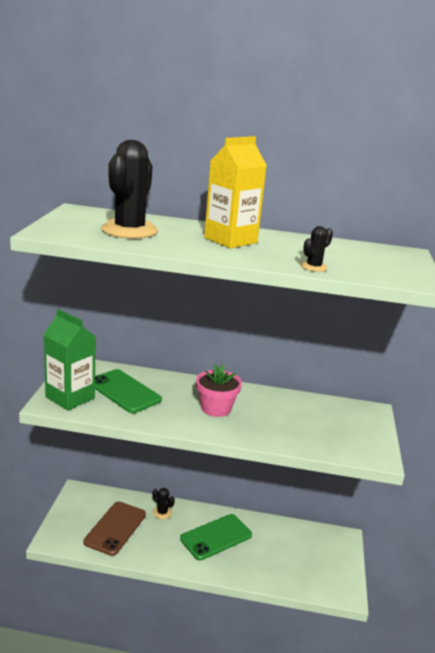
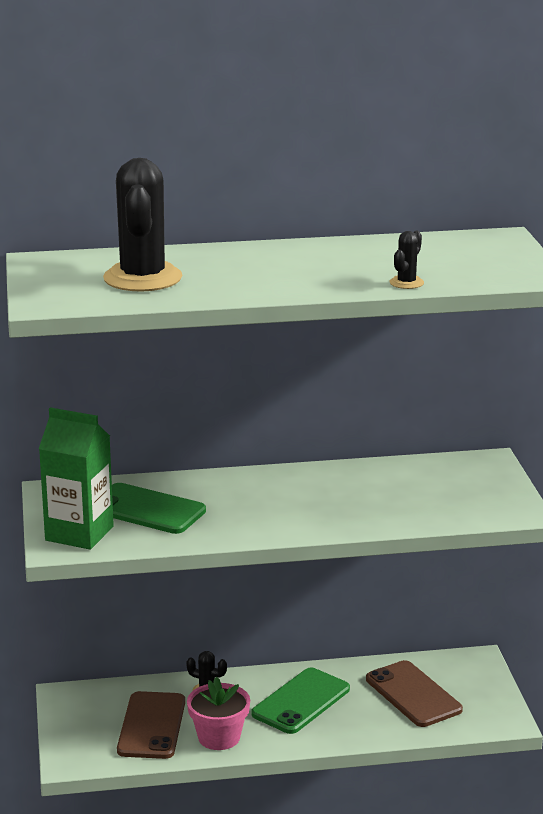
camera: 15 degrees left, 0 degrees up
pink flower pot [196,365,242,417] -> pink flower pot moved to [187,677,250,750]
yellow carton [204,136,267,249] -> none
none -> brown phone [366,660,463,727]

